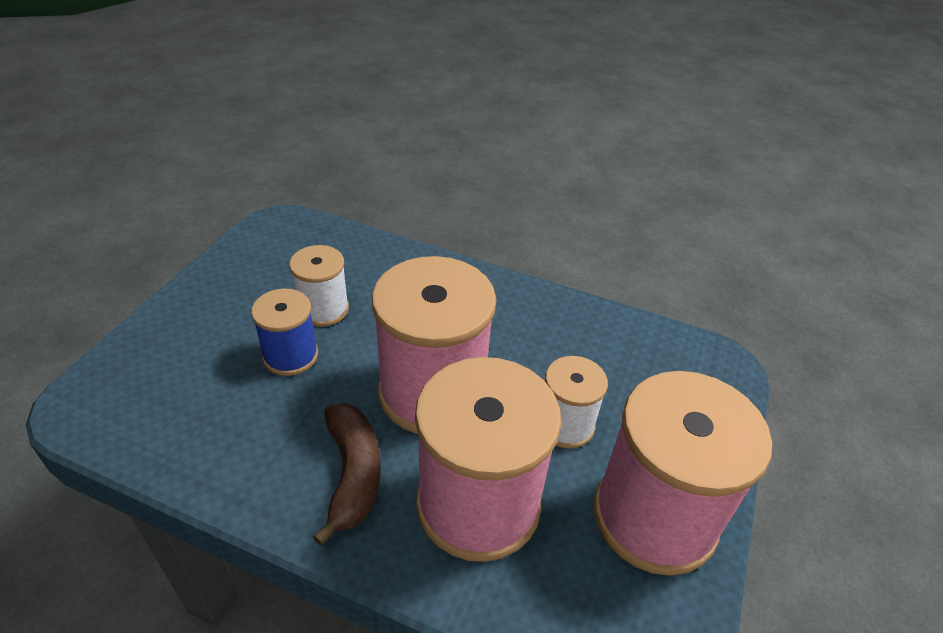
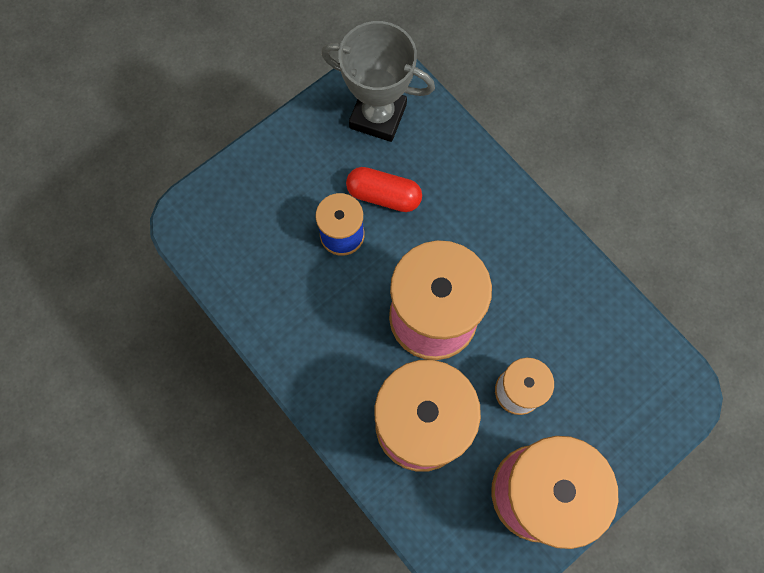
camera: 30 degrees right, 30 degrees up
white spool [289,245,349,327] -> red capsule [346,167,422,212]
brown banana [313,403,381,546] -> none
none -> grey trophy [321,21,435,142]

